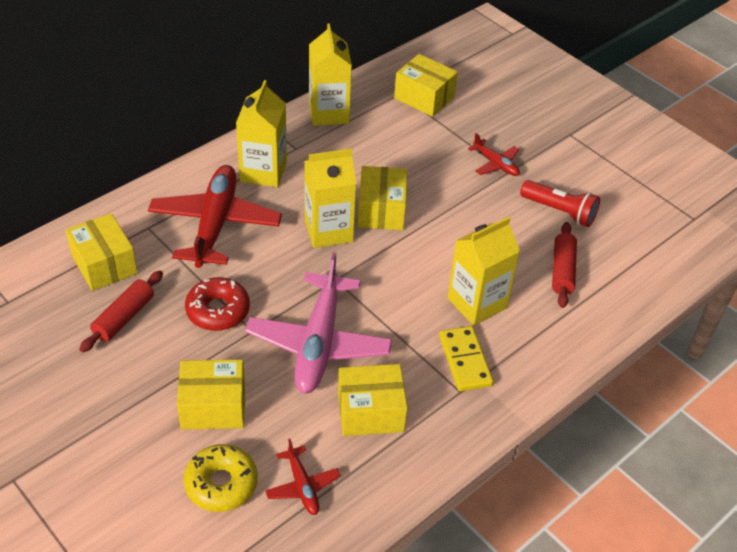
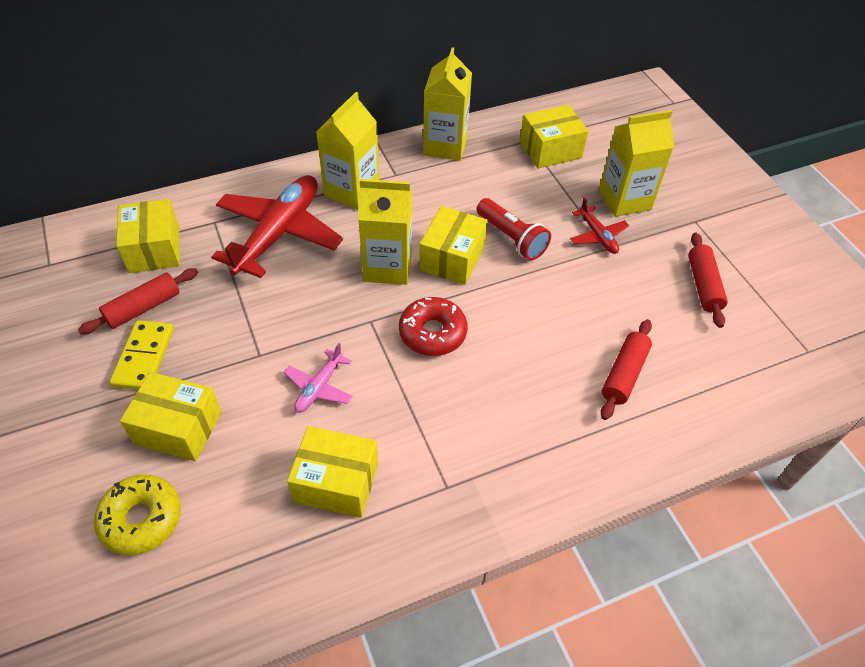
camera: 20 degrees right, 5 degrees up
red donut [185,277,250,331] -> red donut moved to [399,297,468,356]
pink plane [245,252,392,393] -> pink plane [284,343,353,413], size x0.47
red plane [265,439,341,515] -> none
yellow box [394,54,458,117] -> yellow box turned 75 degrees counterclockwise [520,105,589,168]
yellow domino [439,326,493,391] -> yellow domino moved to [110,320,174,390]
yellow carton [447,217,520,326] -> yellow carton moved to [599,110,674,217]
red flashlight [520,180,600,227] -> red flashlight moved to [477,198,551,260]
none -> red rolling pin [688,232,728,328]

